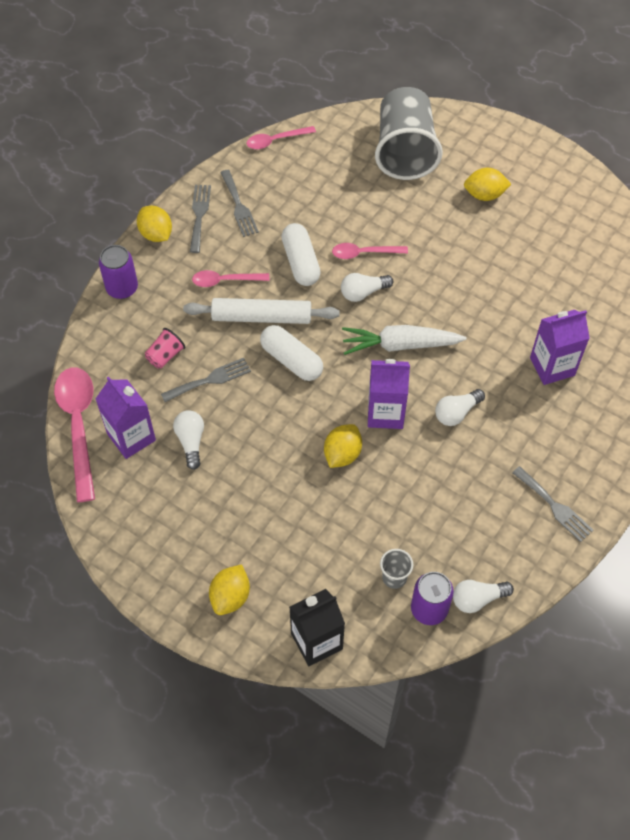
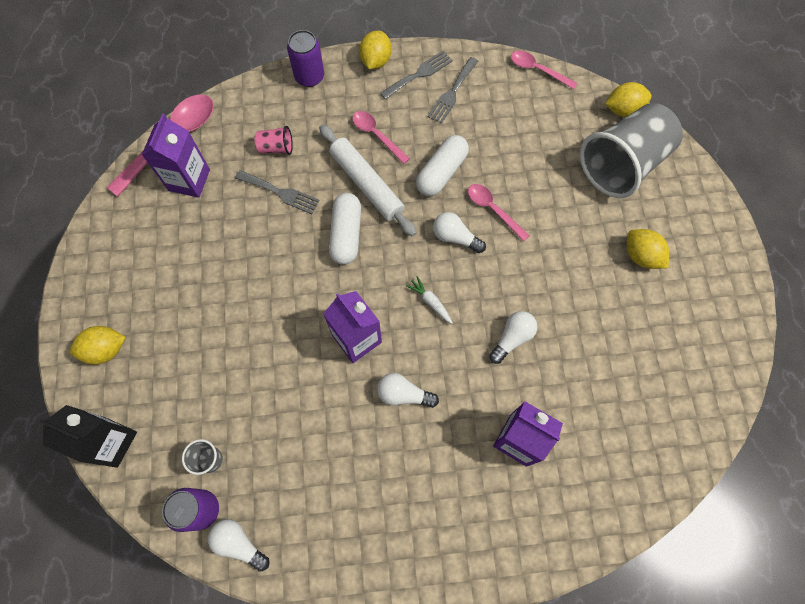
camera: 50 degrees right, 10 degrees up
white light bulb [173,410,204,470] -> white light bulb moved to [489,311,537,364]
yellow lemon [324,424,362,468] -> yellow lemon moved to [605,82,652,117]
white carrot [342,325,467,355] -> white carrot [406,276,453,324], size x0.47
grey fork [512,466,593,542] -> none

